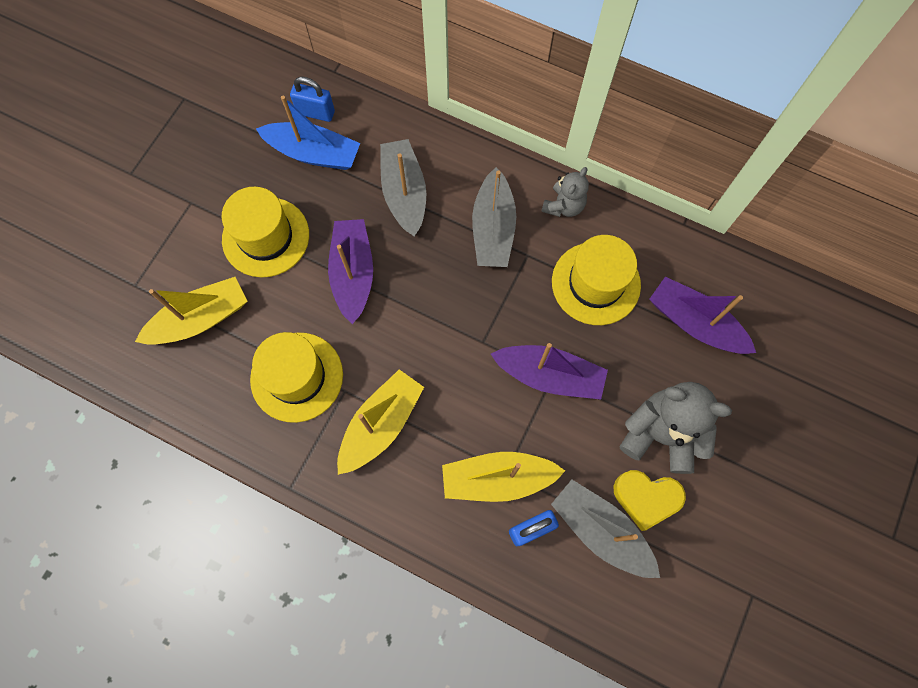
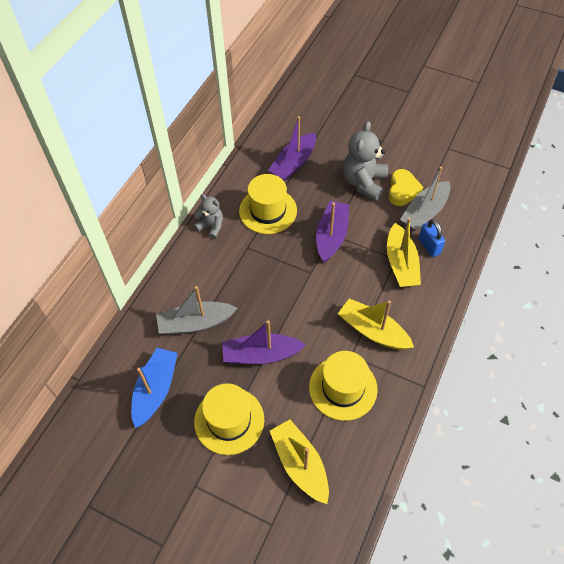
camera: 90 degrees left, 15 degrees down
blue padlock [290,77,335,122] -> none
grey boat [472,167,516,267] -> none

